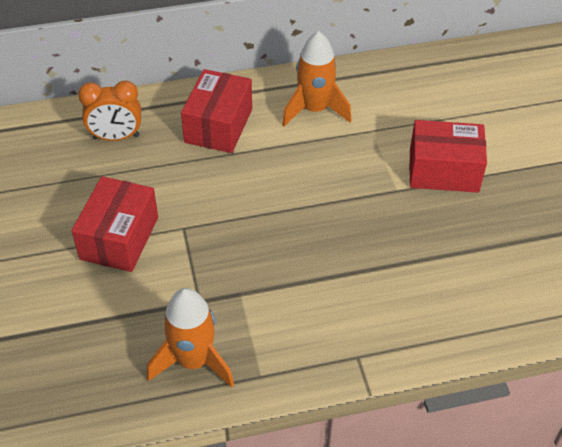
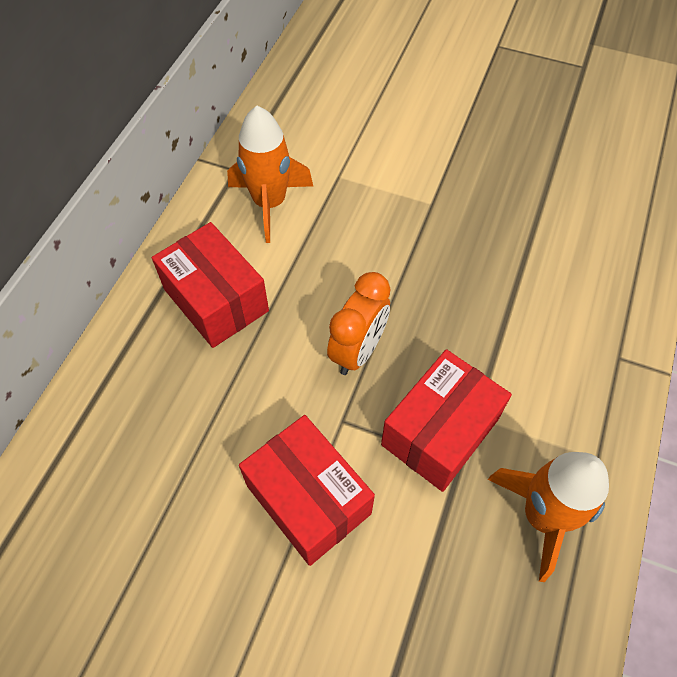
camera: 55 degrees left, 10 degrees up
orange clock [78,81,141,141] -> orange clock moved to [327,272,390,375]
red box [409,120,487,193] -> red box moved to [381,349,512,492]

